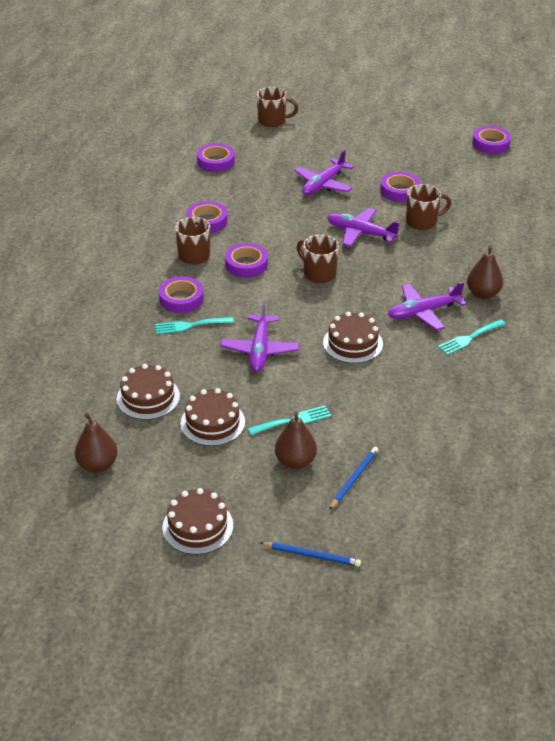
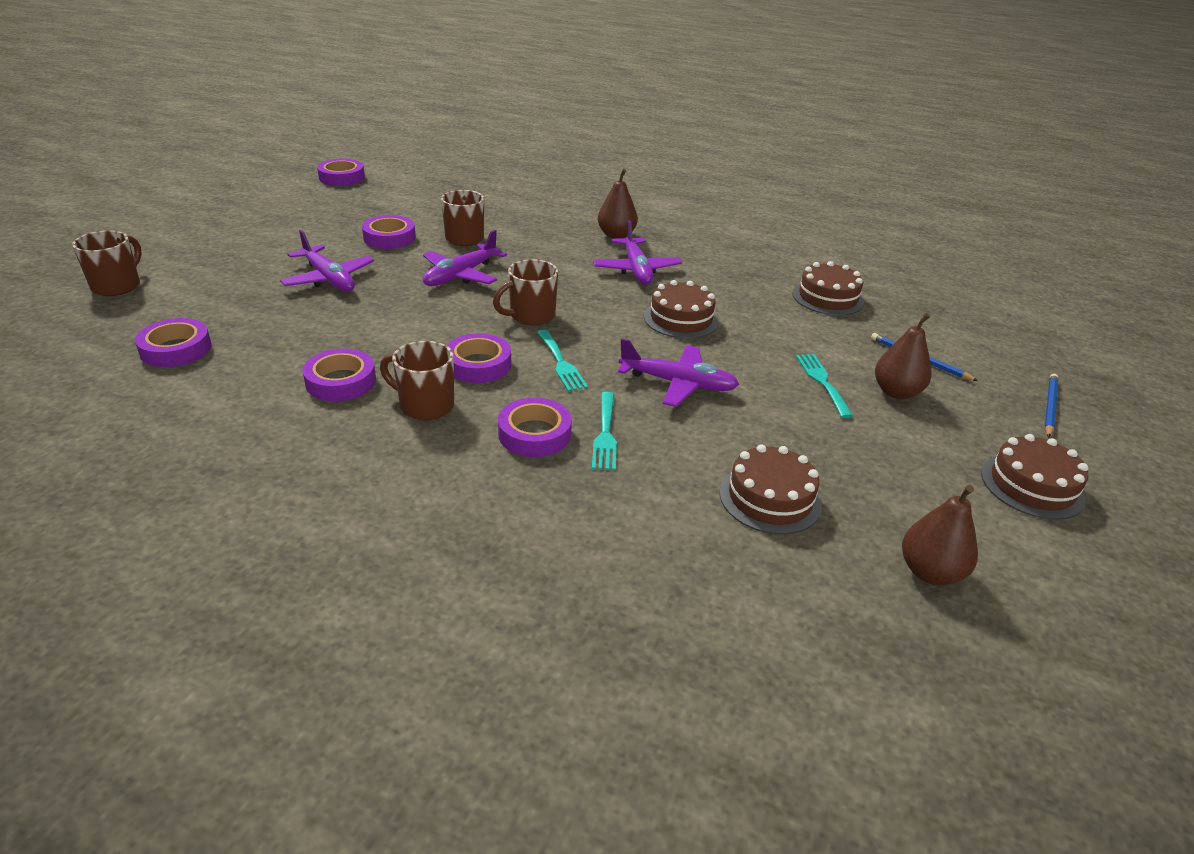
camera: 80 degrees left, 5 degrees down
brown cake [181,388,245,446] -> brown cake moved to [792,261,864,315]
turquoise fork [438,319,506,355] -> turquoise fork moved to [537,330,588,391]

